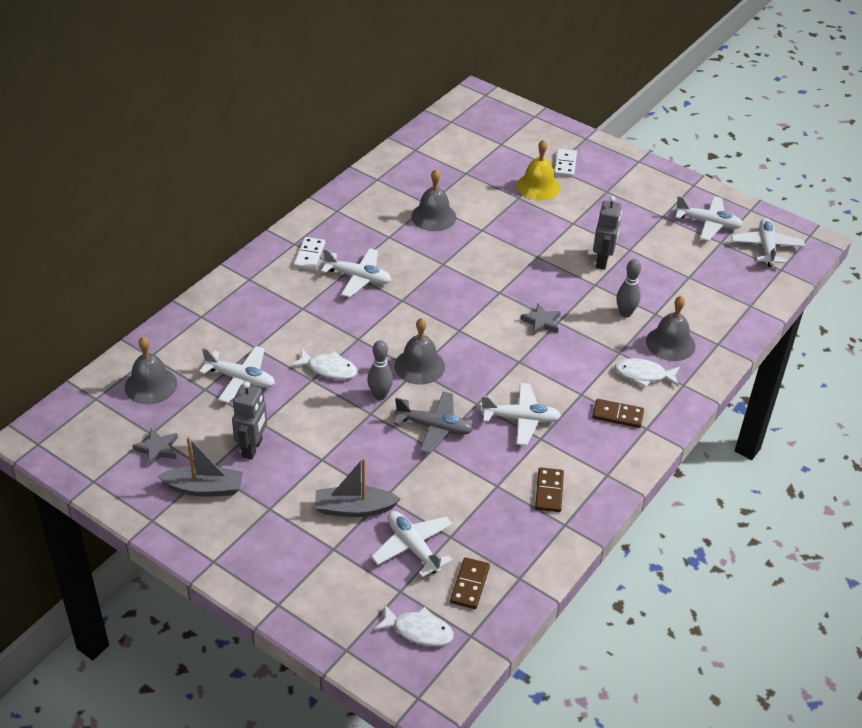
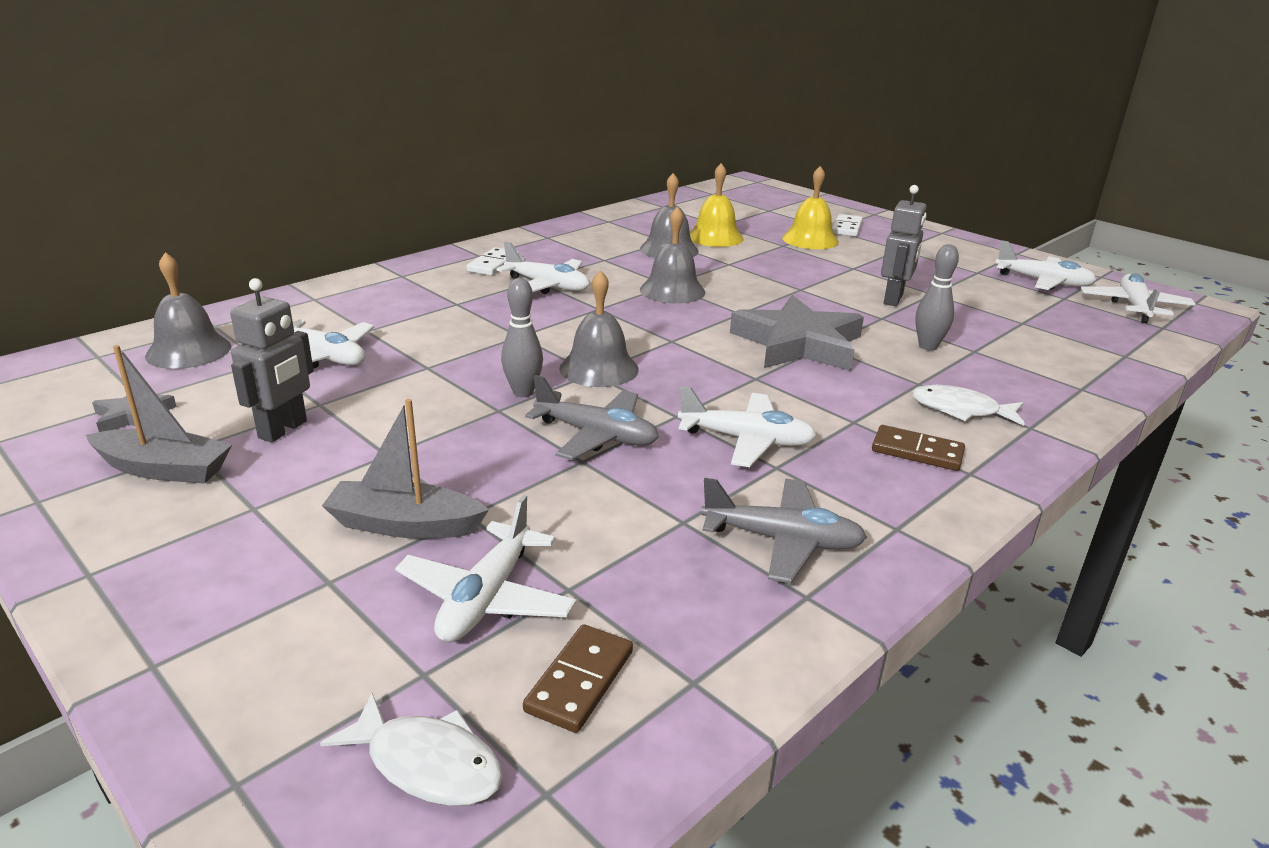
camera: 10 degrees right, 15 degrees down
white fish [291,349,357,380] -> none
white plane [371,511,453,577] -> white plane turned 135 degrees counterclockwise [395,495,576,642]
grey star [520,304,561,335] -> grey star [730,295,864,371], size x2.17
brown domino [535,467,564,512] -> grey plane [701,478,867,583]
grey bell [646,296,696,361] -> grey bell moved to [640,206,705,304]
none -> yellow bell [690,163,744,247]

